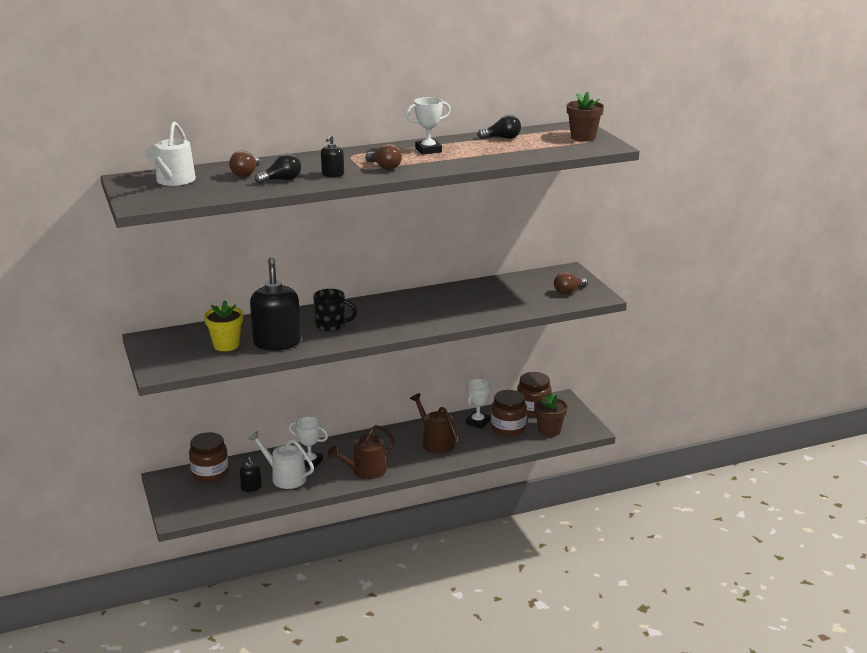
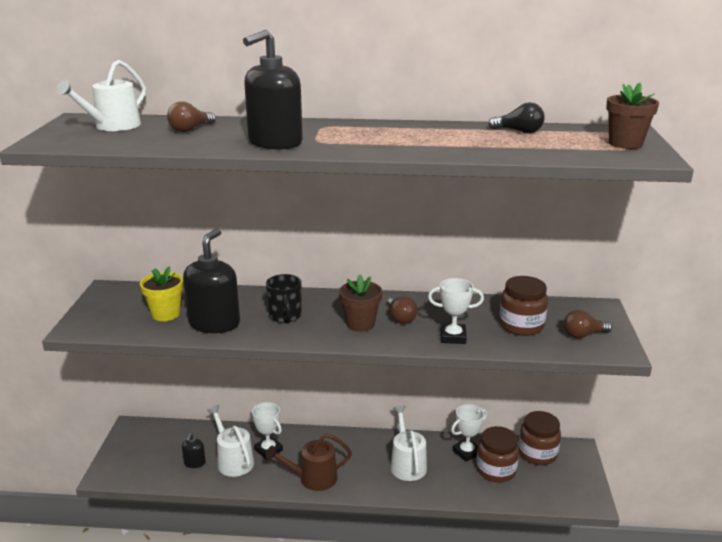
camera: 25 degrees right, 0 degrees up
brown jar [189,432,229,482] -> brown jar moved to [499,276,548,336]
black light bulb [255,153,301,184] -> none
black mug [313,289,357,332] -> black mug turned 45 degrees clockwise [266,274,302,323]
black soap dispenser [321,135,344,177] -> black soap dispenser [243,30,303,150], size x2.17
brown light bulb [365,144,402,170] -> brown light bulb moved to [387,296,417,324]
white trophy [406,97,451,155] -> white trophy moved to [428,278,484,344]
brown watering can [410,393,457,454] -> white watering can [391,406,427,481]
brown flower pot [534,393,568,437] -> brown flower pot moved to [339,274,382,332]

